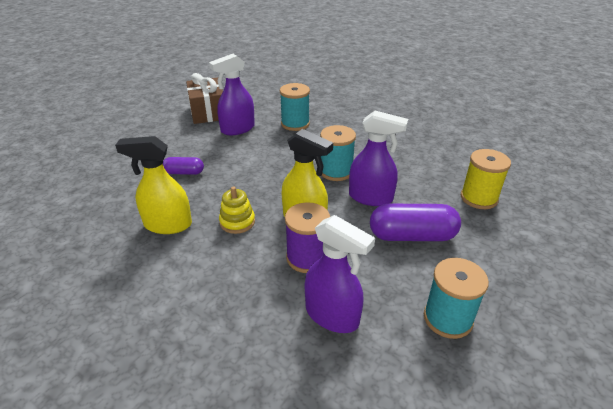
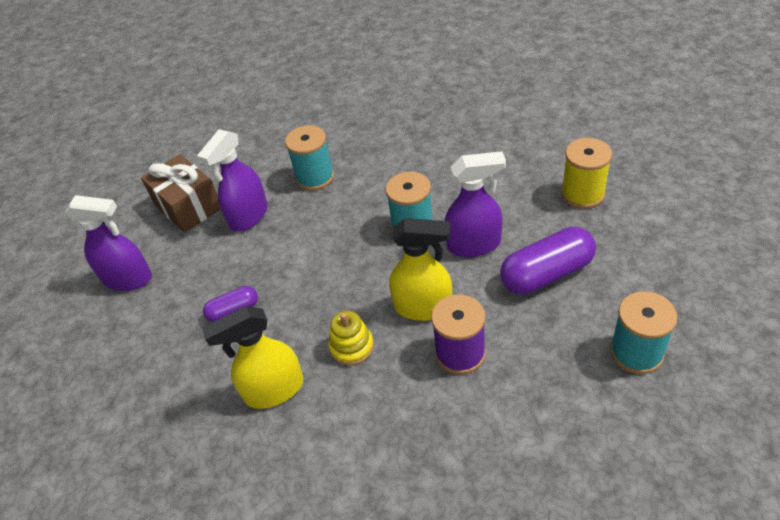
camera: 20 degrees left, 10 degrees up
purple spray bottle [305,215,375,333] -> purple spray bottle moved to [64,195,152,291]

